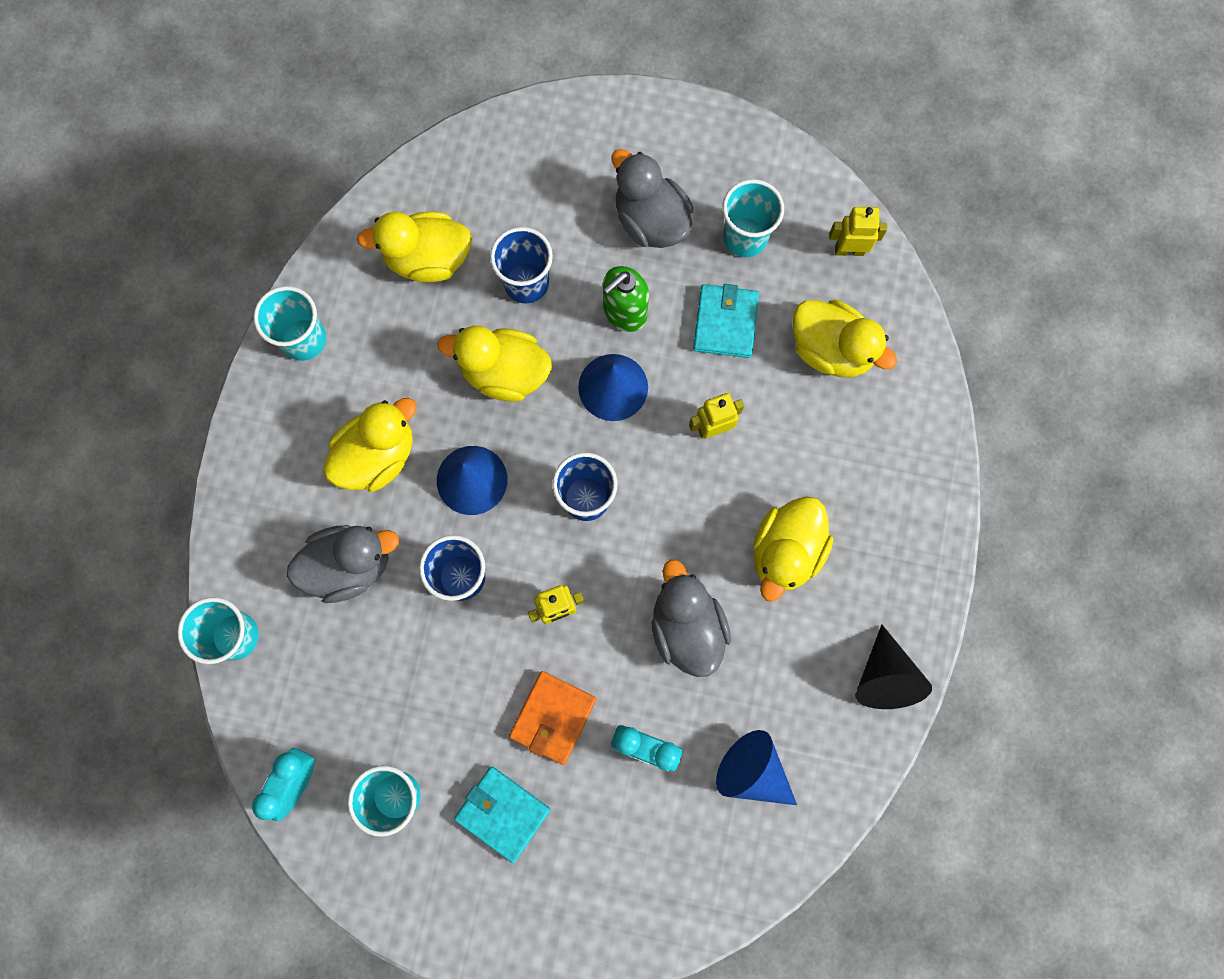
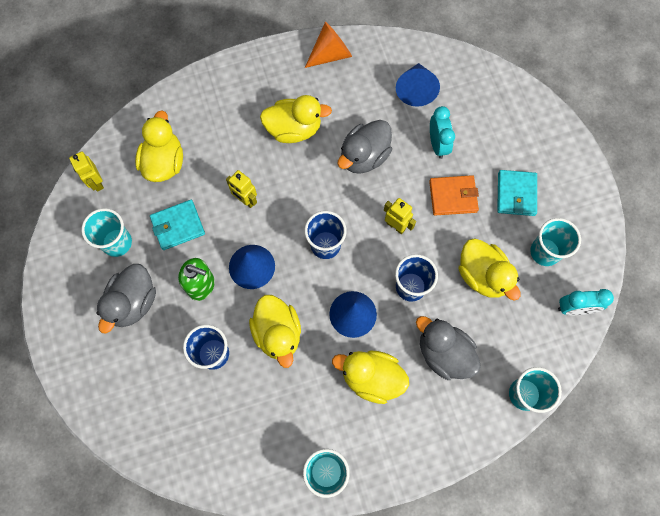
camera: 120 degrees left, 5 degrees down
yellow duck [357,212,472,282] -> yellow duck moved to [459,238,521,301]
black cone [855,624,932,709] -> orange cone [305,22,352,68]

